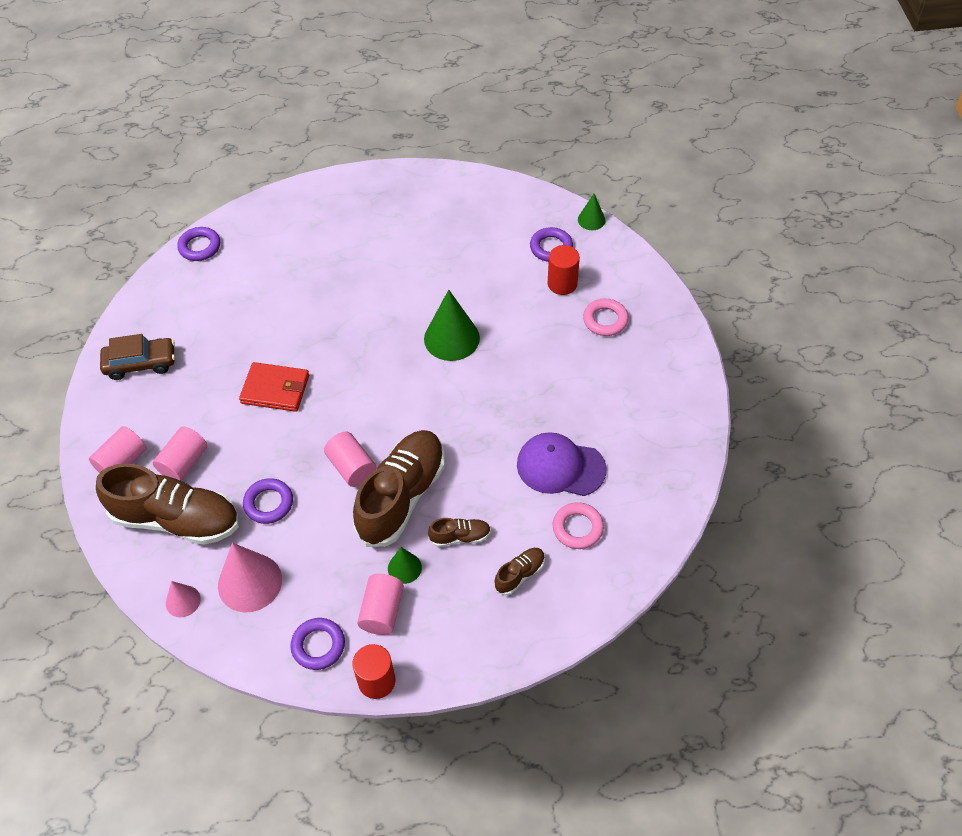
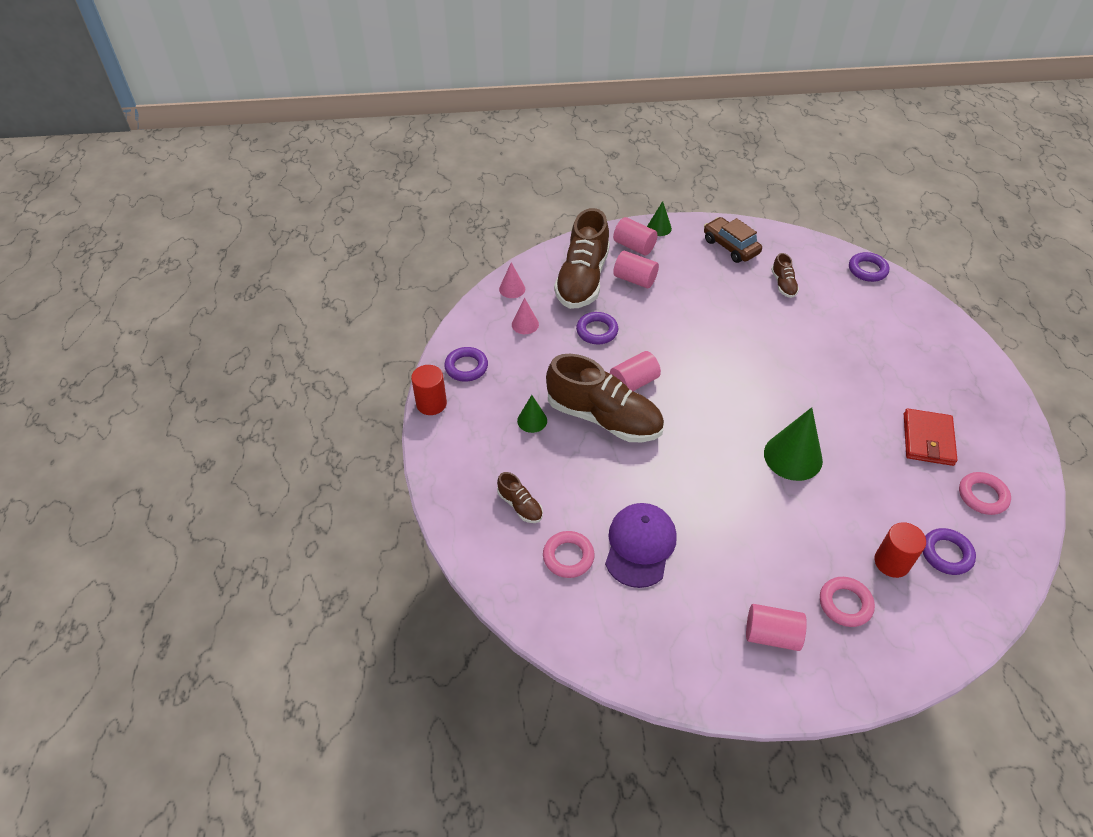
camera: 90 degrees right, 5 degrees down
brown car [100,334,175,380] -> brown car turned 150 degrees clockwise [704,217,762,263]
pink cone [218,543,282,613] -> pink cone [512,298,539,334], size x0.53
red wallet [239,362,309,412] -> red wallet moved to [904,408,958,466]
pink cylinder [357,574,404,635] -> pink cylinder moved to [746,604,807,651]
brown shoe [428,518,491,547] -> brown shoe moved to [771,253,799,298]
green cone [578,194,605,230] -> green cone moved to [647,201,672,236]
none -> pink ring [959,472,1011,515]

